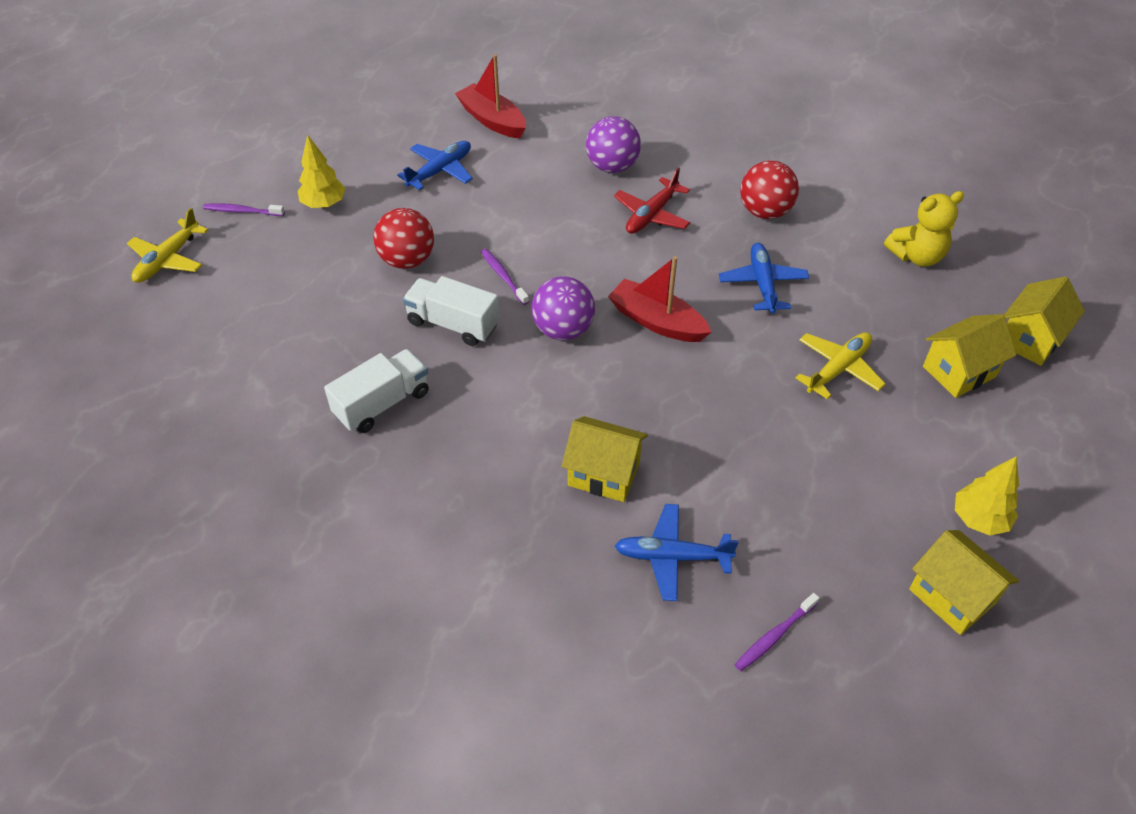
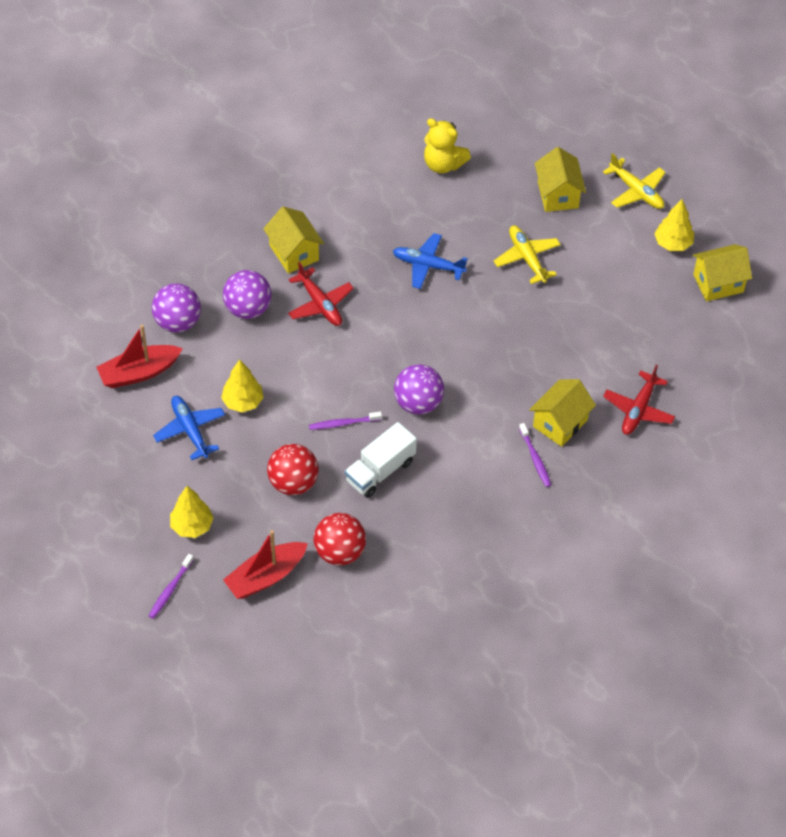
camera: 70 degrees left, 5 degrees up
yellow plane [127,208,208,283] -> yellow plane moved to [603,153,666,209]
white truck [324,349,429,433] -> none
red boat [608,256,711,342] -> red boat moved to [223,530,308,599]
blue plane [615,504,739,601] -> red plane [603,365,675,435]
purple toothbrush [734,593,819,671] -> purple toothbrush moved to [519,423,551,487]
red ball [740,160,799,219] -> red ball moved to [314,513,366,565]
yellow teddy bear [884,191,964,267] -> yellow teddy bear turned 120 degrees clockwise [424,118,471,173]
yellow house [1004,277,1085,366] -> yellow house moved to [263,206,324,274]
none -> purple ball [152,283,201,333]
none -> yellow tree [221,359,264,412]

